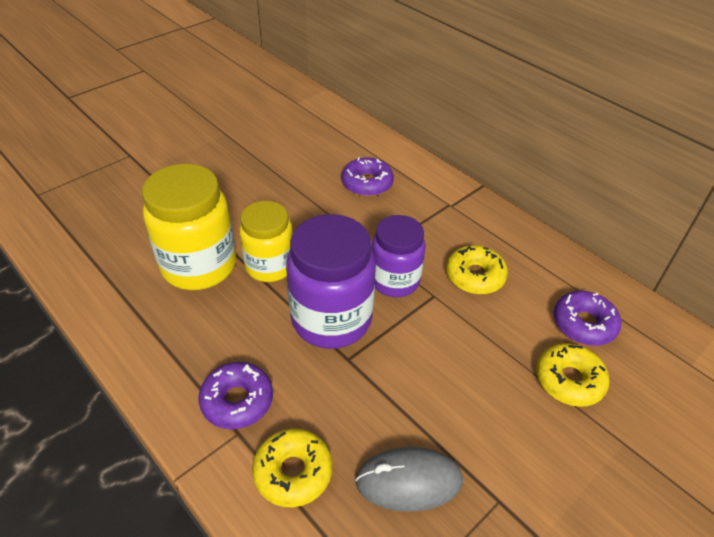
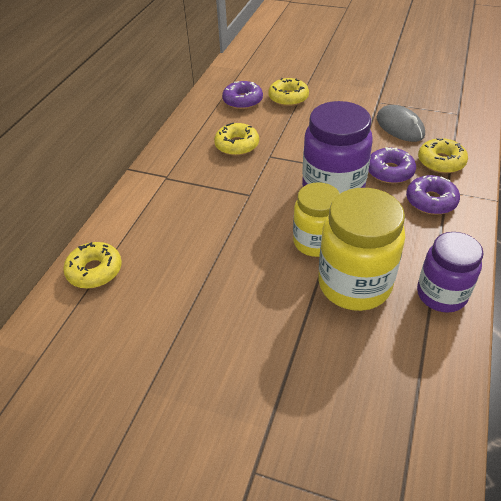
camera: 115 degrees left, 0 degrees up
purple donut [341,157,394,197] -> purple donut moved to [368,147,416,184]
purple jar [372,215,426,297] -> purple jar moved to [417,232,484,313]
none -> yellow donut [63,242,122,289]

